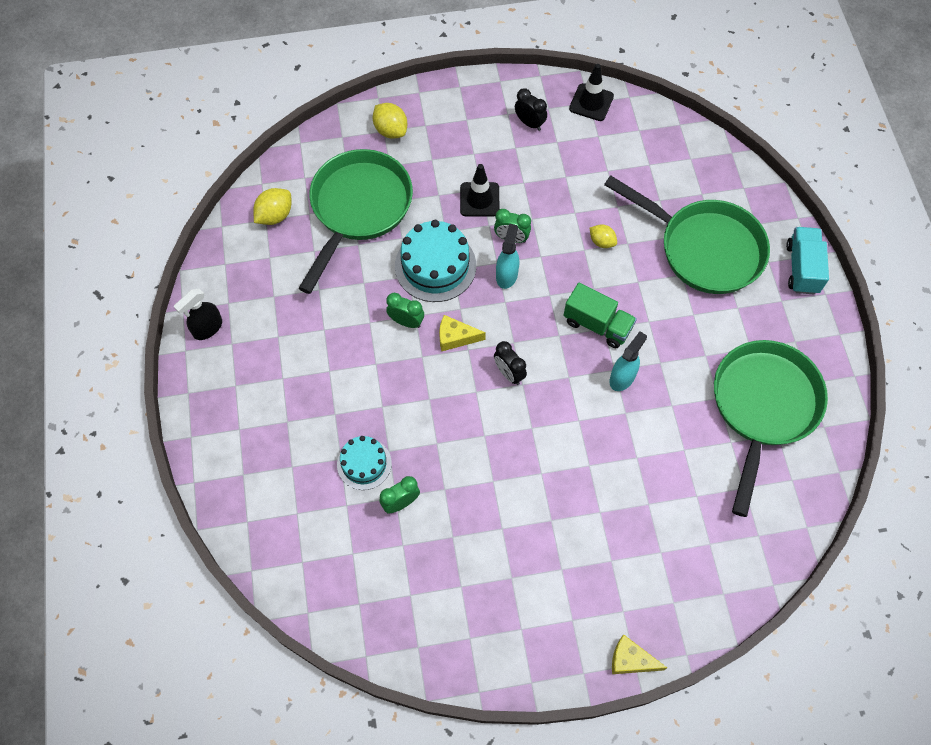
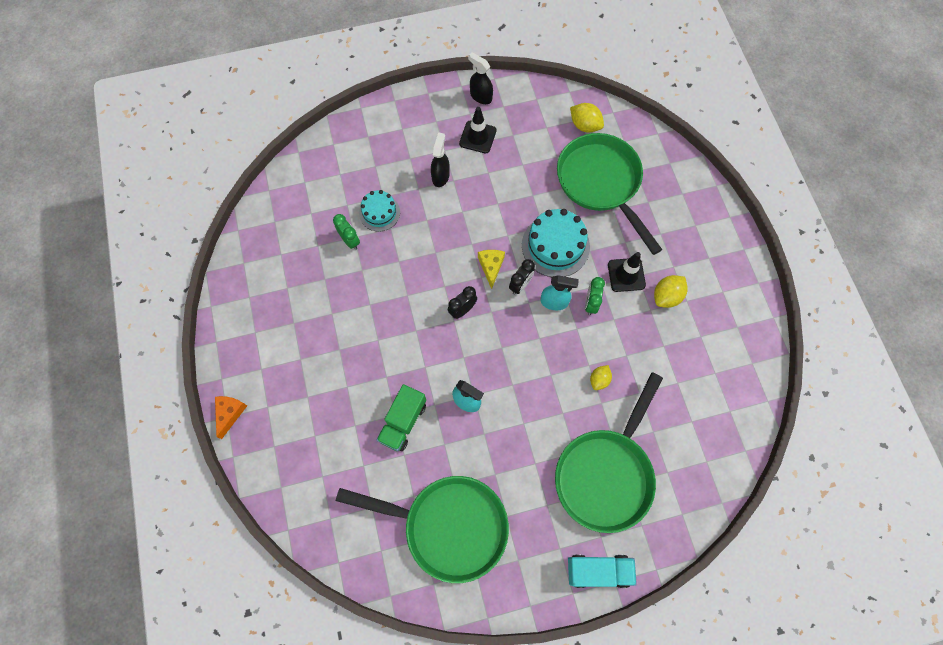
camera: 85 degrees right, 5 degrees up
green pan [298,149,413,294] -> green pan turned 135 degrees counterclockwise [557,133,663,255]
yellow lemon [373,103,407,139] -> yellow lemon moved to [654,275,688,308]
green clock [386,293,424,328] -> none
black clock [515,88,547,131] -> black clock moved to [509,259,535,295]
green truck [564,283,637,348] -> green truck moved to [377,384,426,451]
black traffic cone [569,64,614,121] -> black traffic cone moved to [459,107,496,153]
yellow cheese [612,635,667,674] -> orange cheese [215,396,247,439]
none -> black spray bottle [431,132,450,187]

